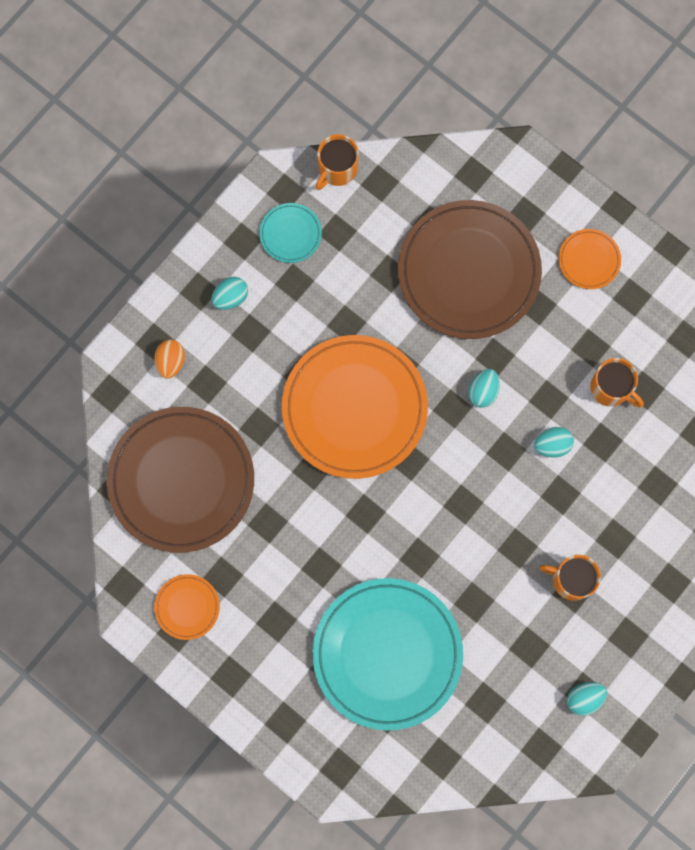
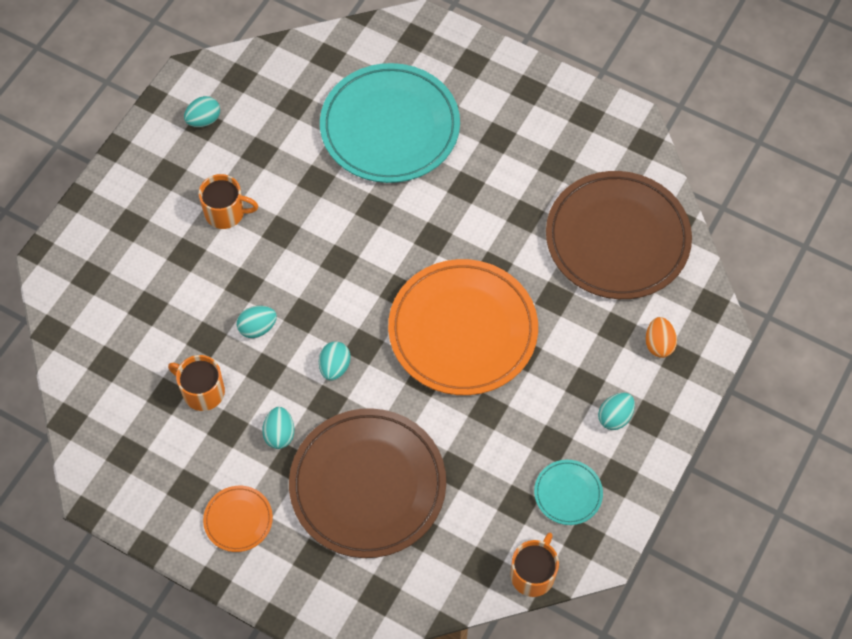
camera: 170 degrees right, 15 degrees down
orange plate [154,574,220,640] -> none
none -> turquoise egg [262,407,294,449]

